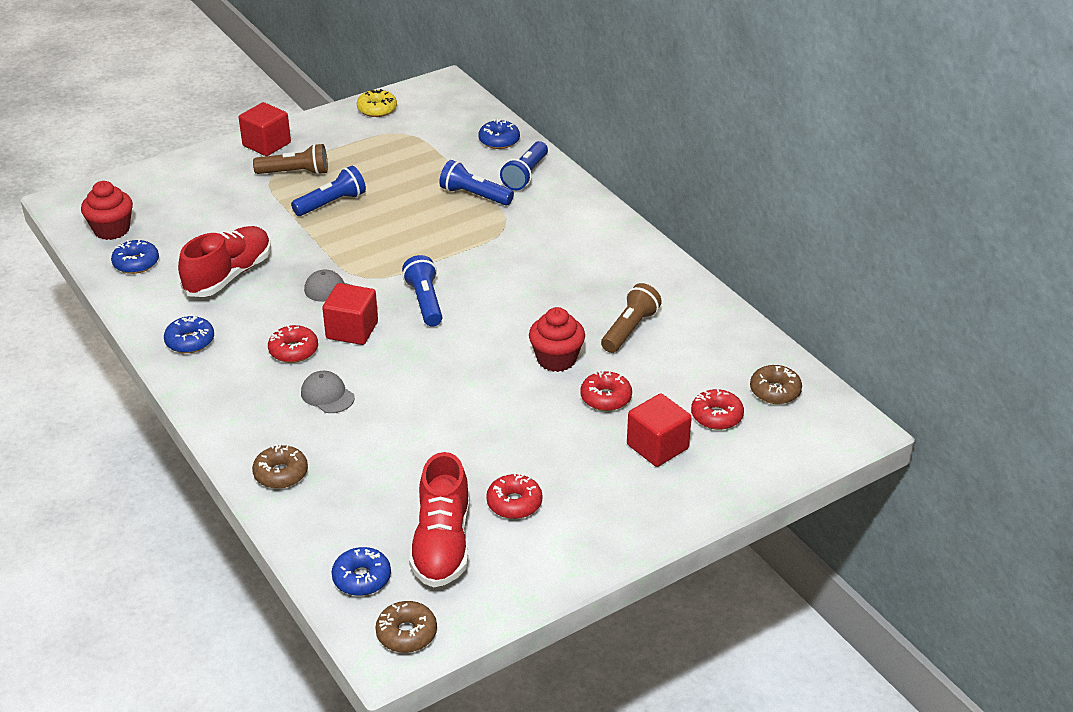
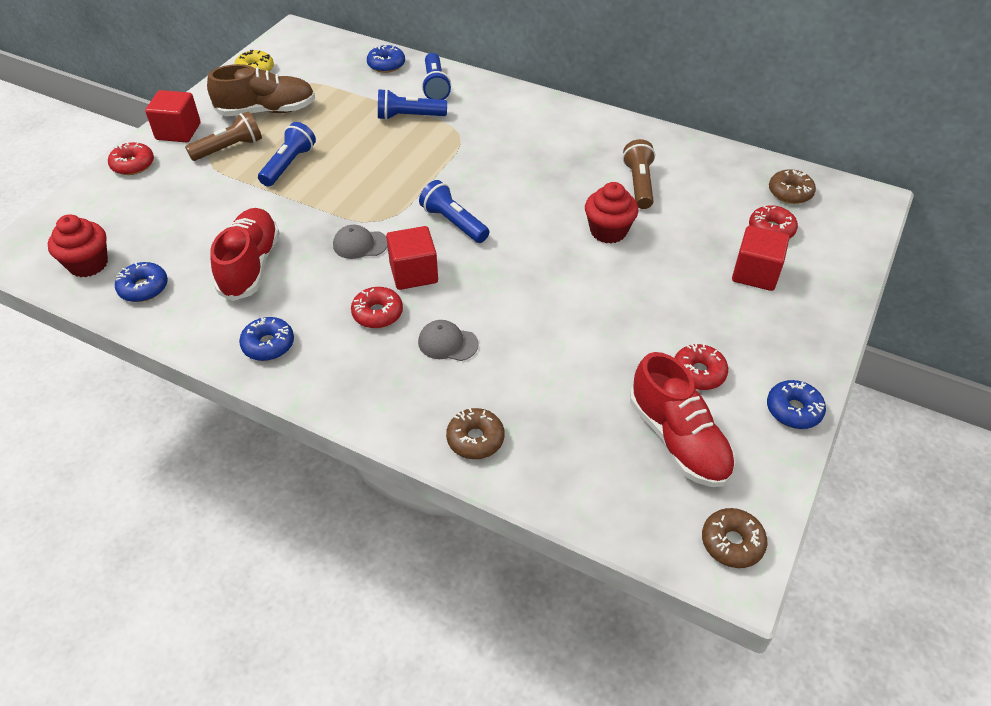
camera: 30 degrees left, 10 degrees up
blue donut [332,547,391,596] -> blue donut moved to [767,380,826,429]
red donut [580,370,632,411] -> red donut moved to [108,141,154,175]
none -> brown shoe [207,64,315,116]

